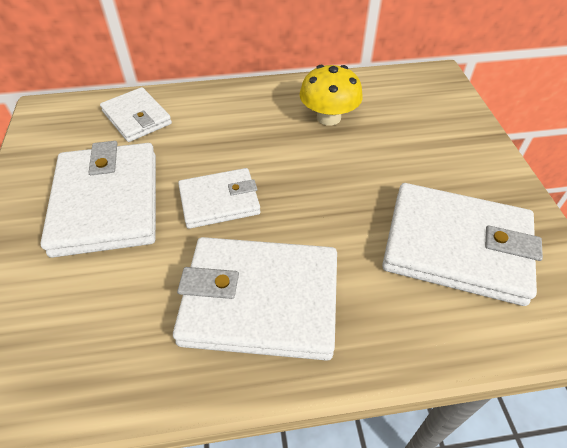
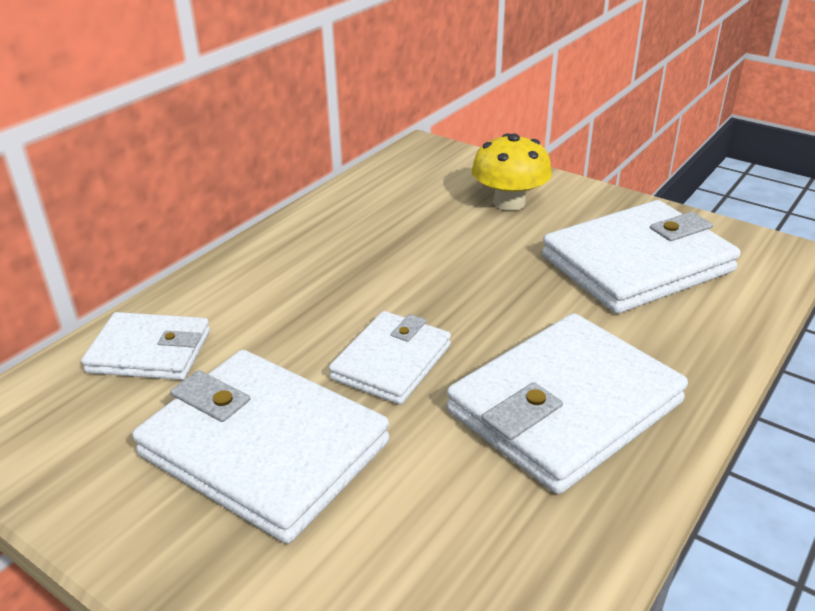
camera: 45 degrees left, 15 degrees down
yellow mushroom [300,65,363,126] -> yellow mushroom moved to [471,133,552,211]

